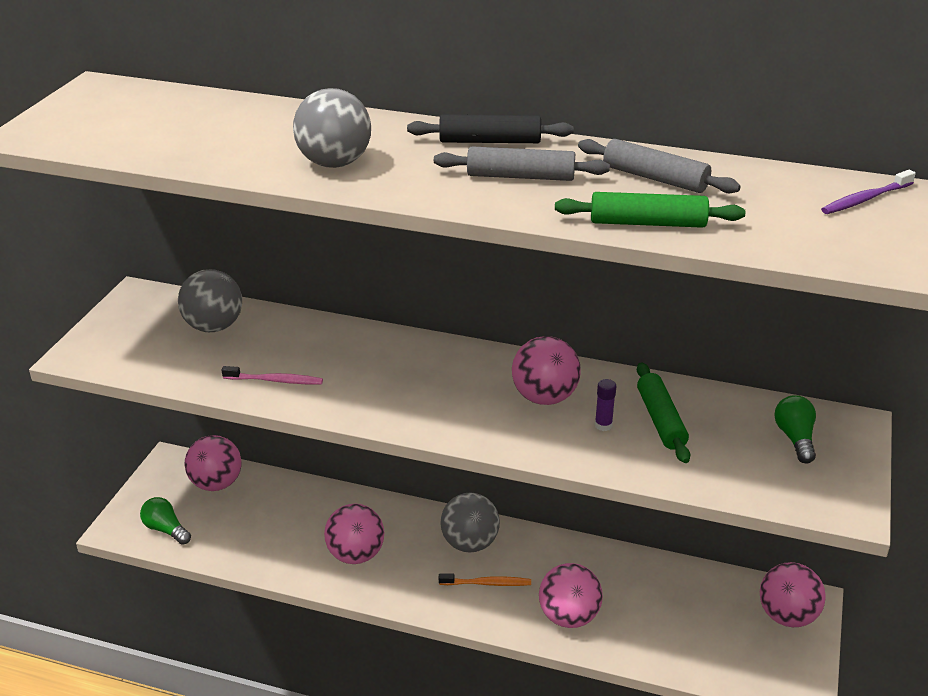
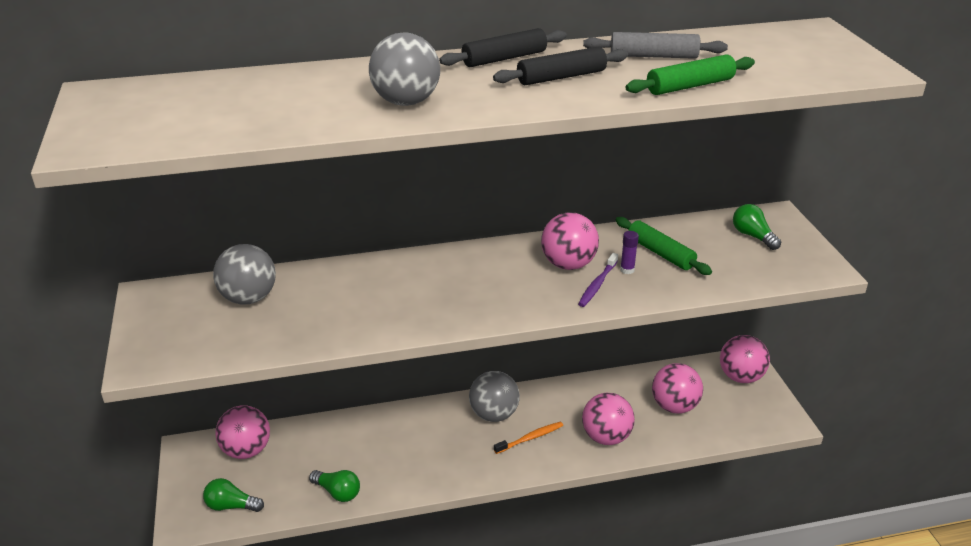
camera: 30 degrees left, 0 degrees up
pink toothbrush [222,366,323,384] -> none
pink ball [324,504,384,564] -> pink ball moved to [652,363,703,414]
grey rolling pin [434,146,610,181] -> black rolling pin [493,47,628,85]
purple toothbrush [821,170,916,214] -> purple toothbrush moved to [578,253,618,307]
none -> green light bulb [309,470,360,502]

